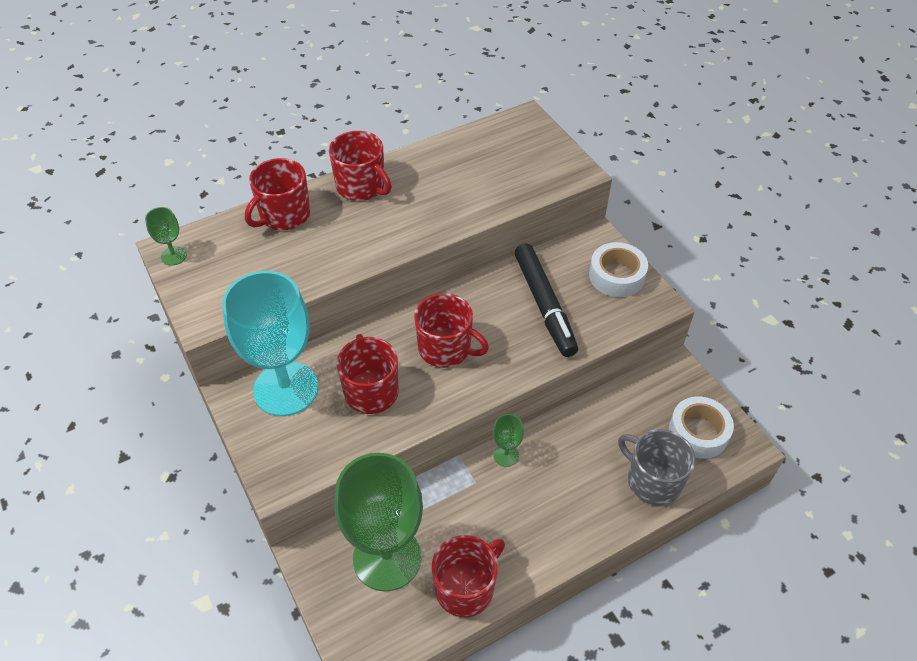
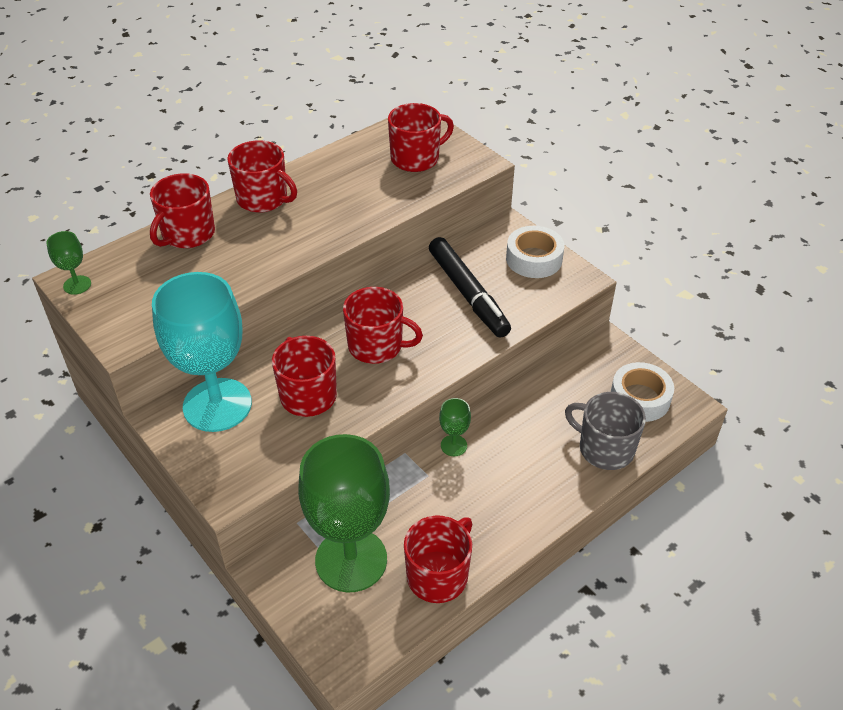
camera: 10 degrees left, 5 degrees down
none -> red mug [388,103,454,172]

